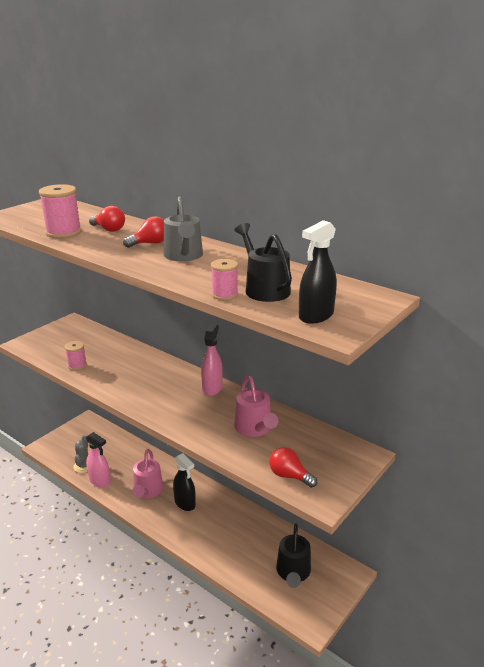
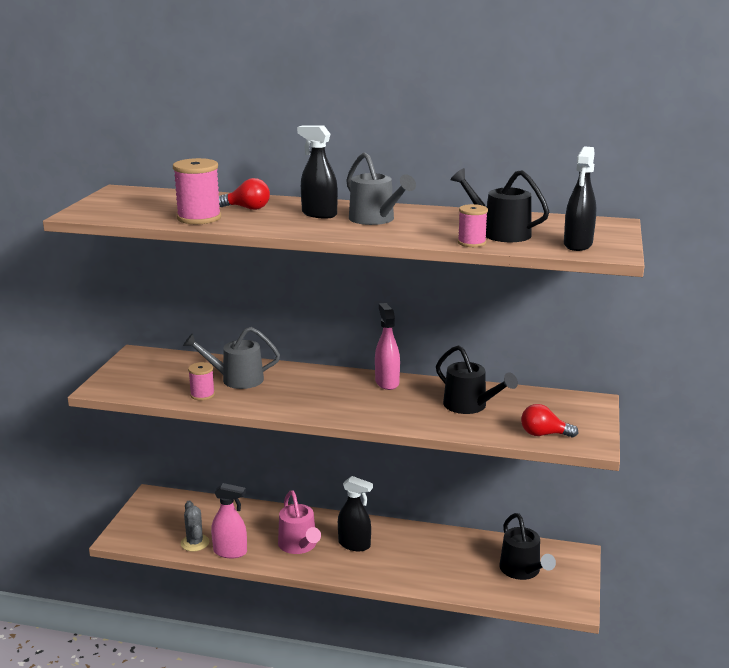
camera: 25 degrees left, 5 degrees down
red light bulb [123,216,164,248] -> black spray bottle [297,125,338,219]
pink watering can [234,376,278,437] -> black watering can [436,345,518,414]
none -> grey watering can [183,327,280,389]

